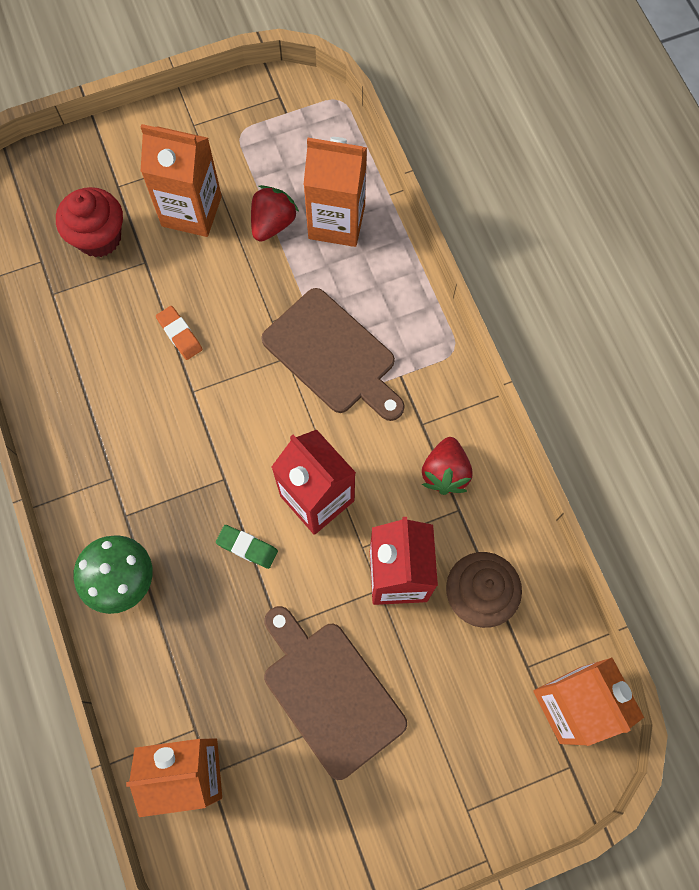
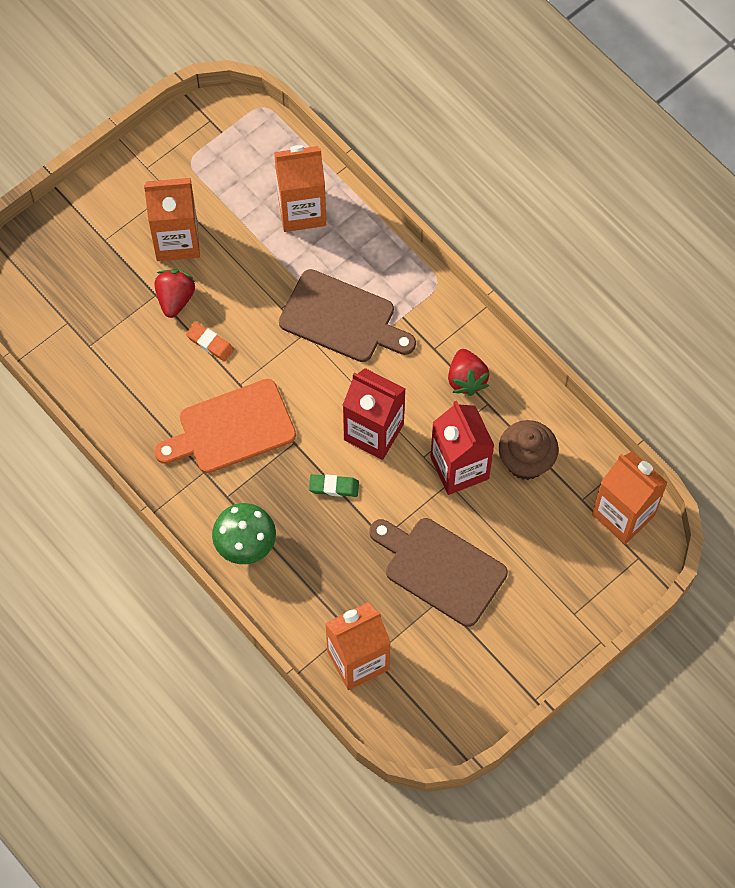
camera: 20 degrees left, 5 degrees down
red cupcake [56,187,123,257] -> none
red strawberry [251,185,299,242] -> red strawberry moved to [154,270,195,318]
none -> orange cutting board [154,379,296,473]

